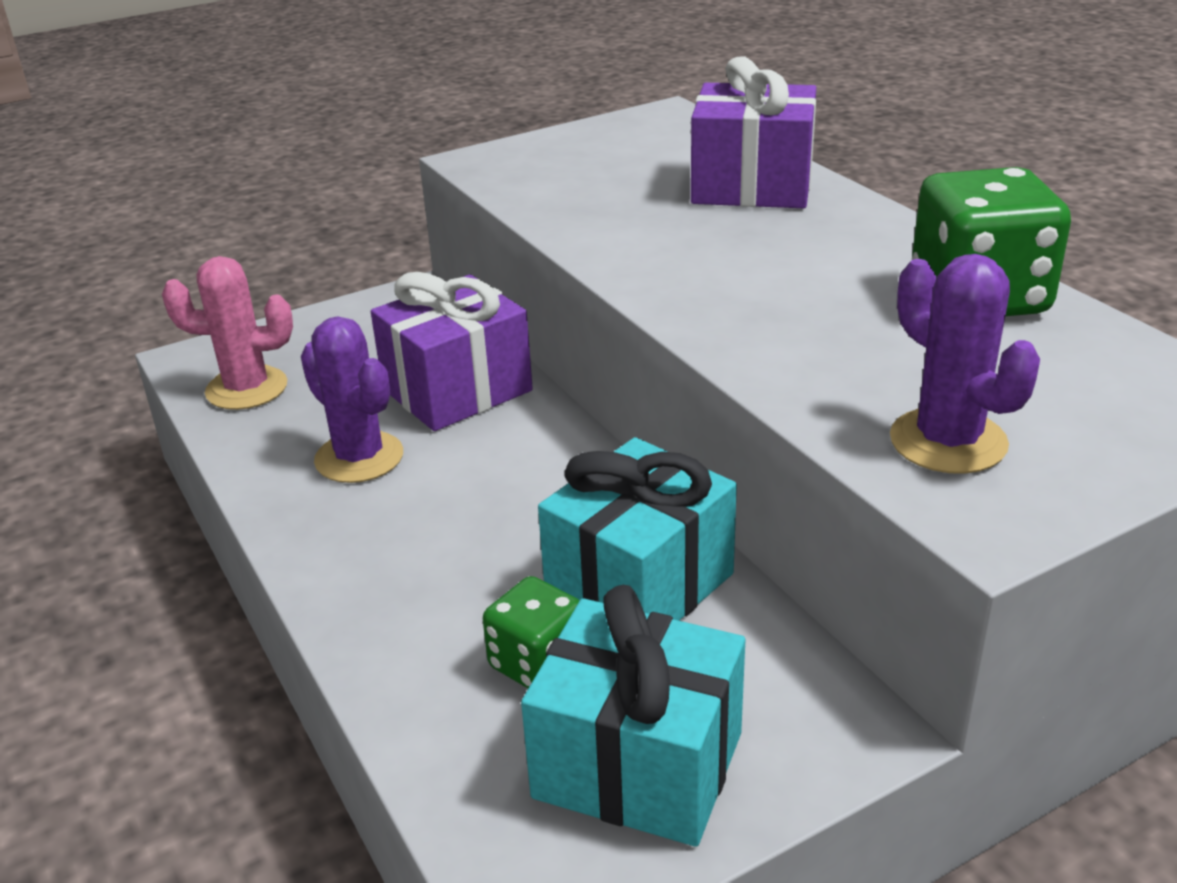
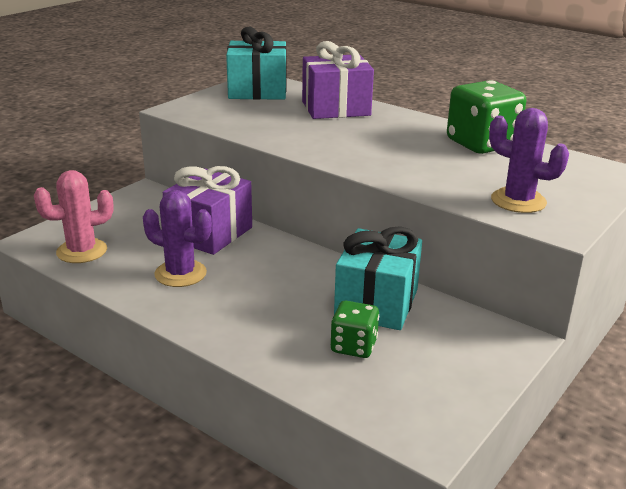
camera: 25 degrees left, 5 degrees down
turquoise gift [521,585,745,847] -> turquoise gift moved to [226,27,287,100]

